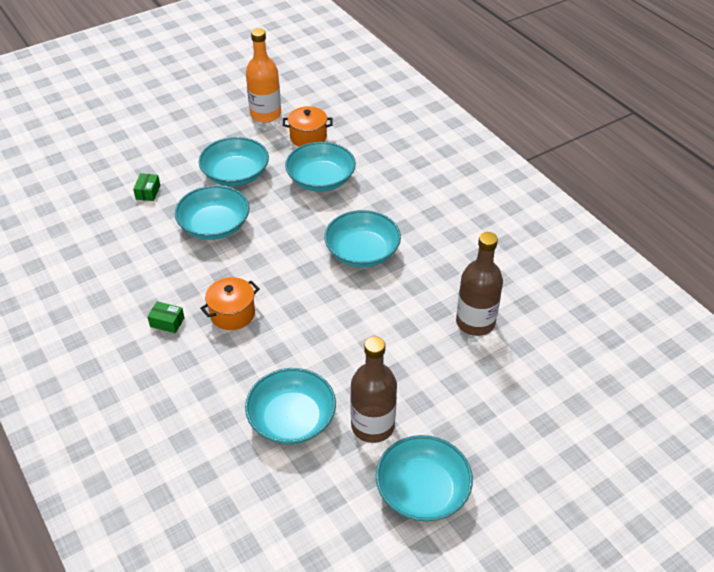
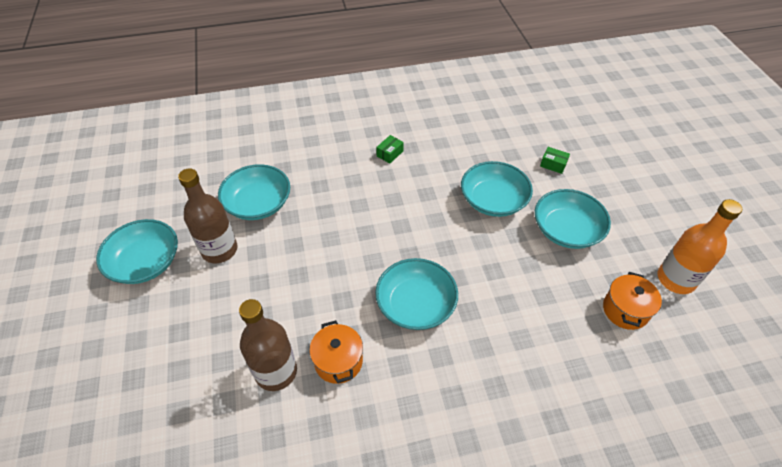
camera: 110 degrees right, 5 degrees up
orange pot [200,277,259,330] -> orange pot moved to [309,320,363,384]
turquoise bowl [285,142,356,192] -> none

